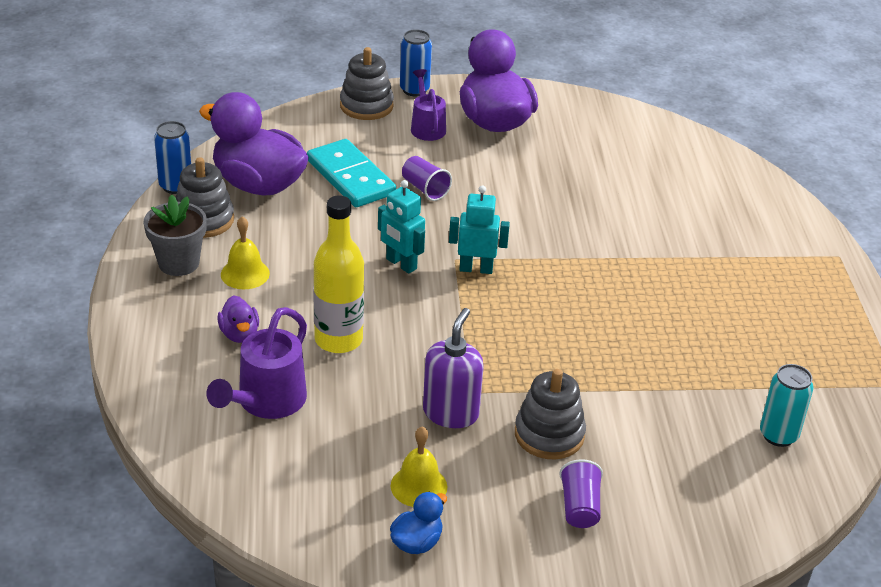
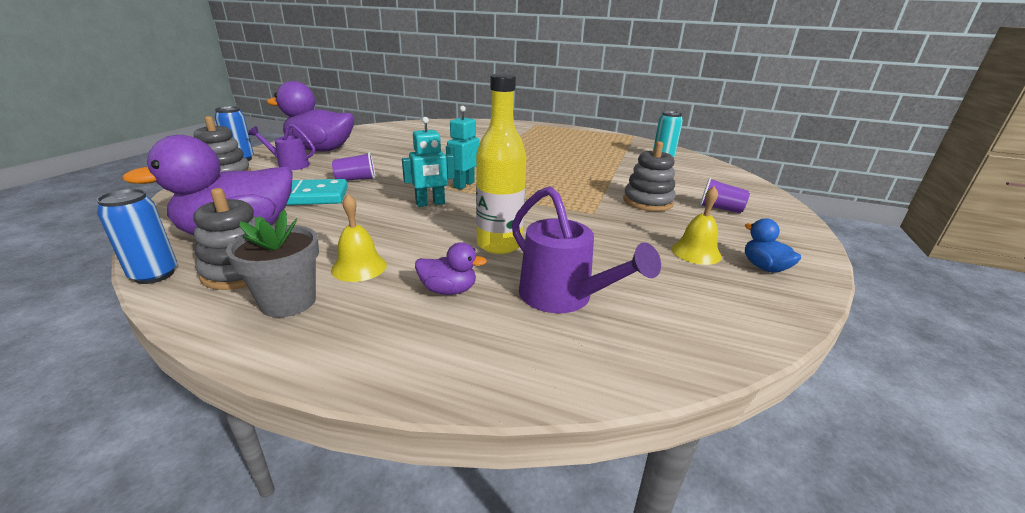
camera: 65 degrees left, 10 degrees down
purple soap dispenser [423,308,484,428] -> none

